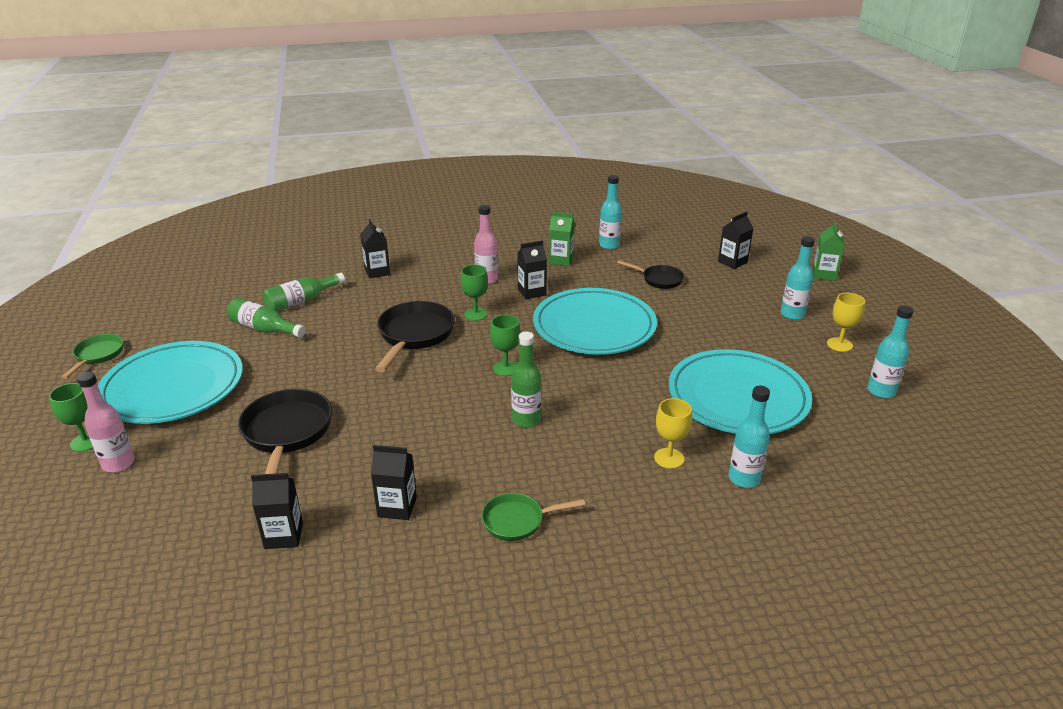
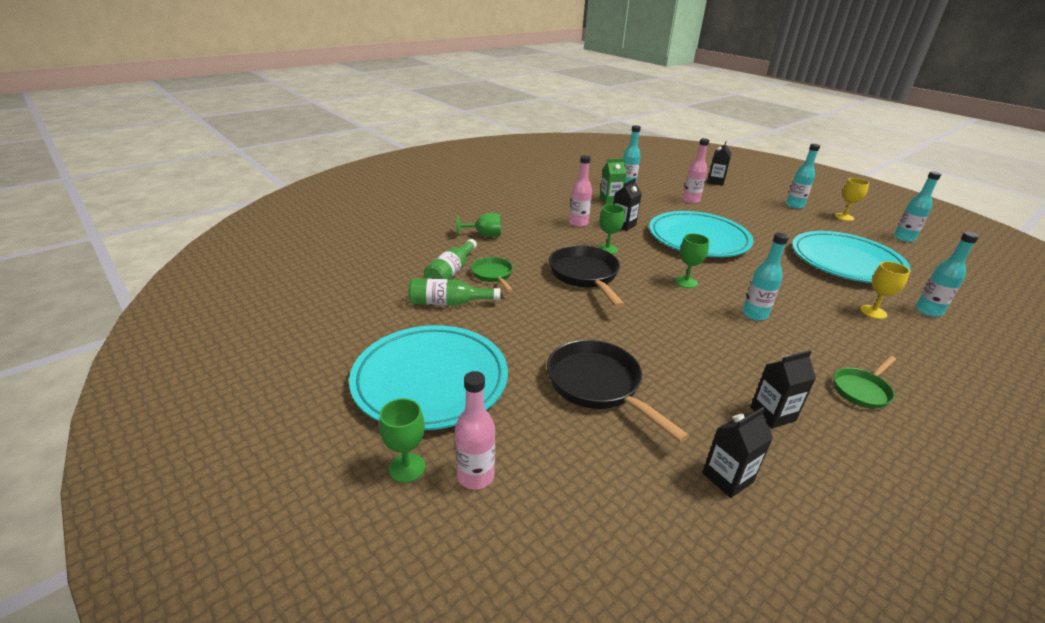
camera: 30 degrees left, 0 degrees up
green pan [62,334,124,379] -> green pan moved to [471,257,513,292]
black carton [360,219,390,279] -> green goblet [457,213,501,237]
green bottle [511,332,542,428] -> turquoise bottle [742,233,789,321]
black pan [617,260,684,289] -> pink bottle [683,138,709,204]
green carton [813,221,845,281] -> none

